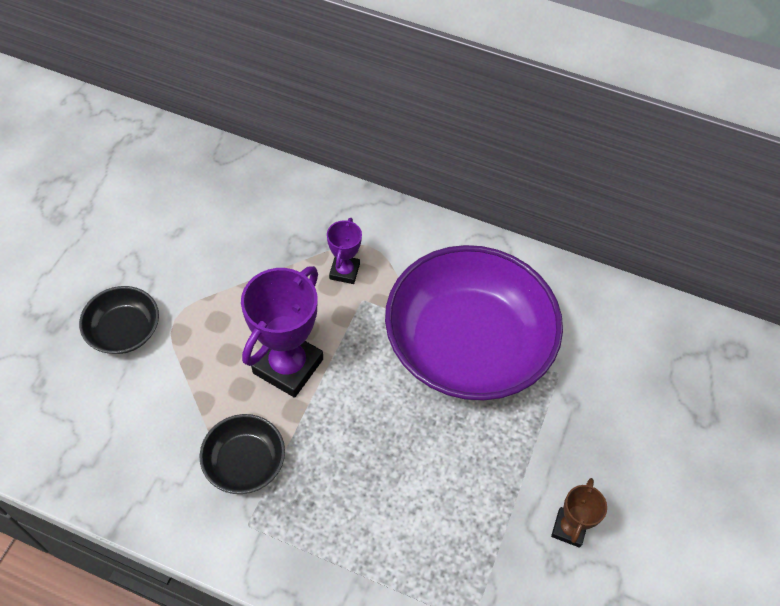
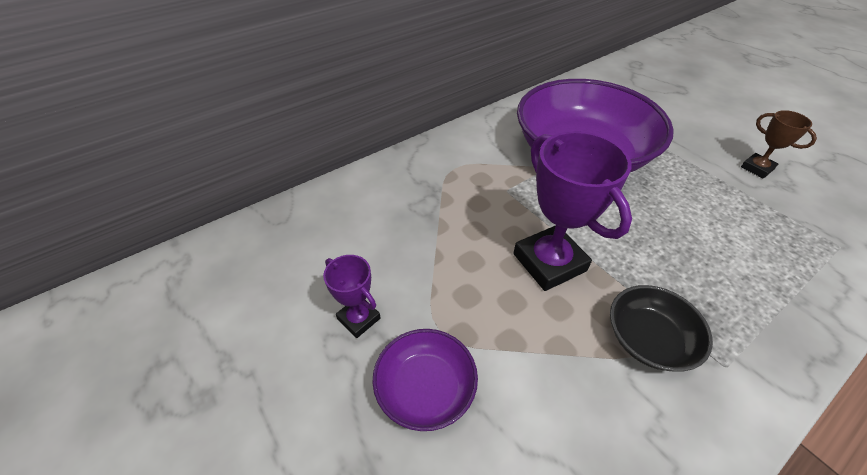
camera: 55 degrees left, 10 degrees down
black bowl [79,286,159,354] -> purple bowl [373,329,478,431]
purple trophy [327,218,362,284] -> purple trophy moved to [323,255,381,338]

